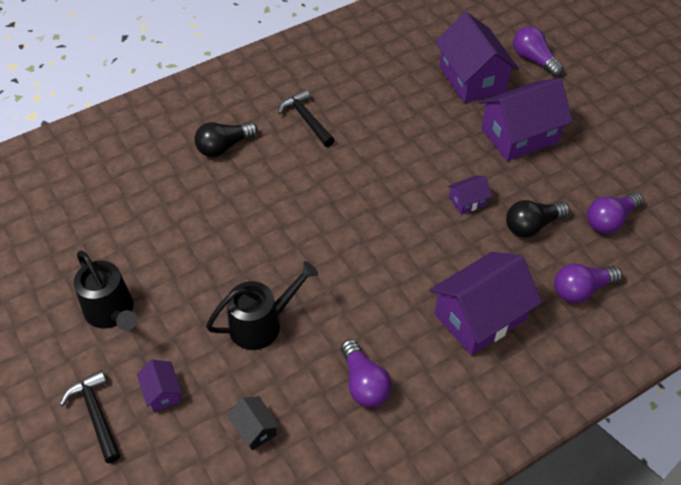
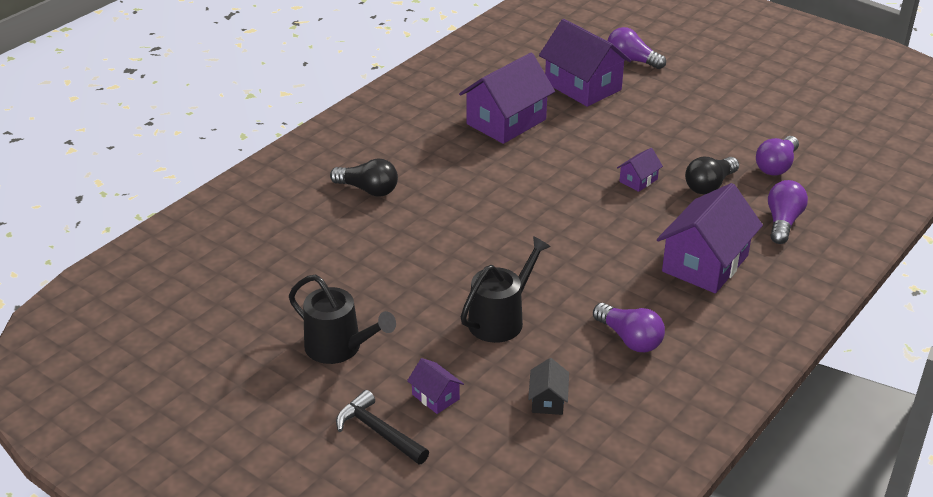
camera: 20 degrees left, 15 degrees down
black light bulb [195,122,258,157] -> black light bulb turned 105 degrees counterclockwise [330,159,398,196]
black house [228,396,280,451] -> black house turned 60 degrees clockwise [528,358,569,415]
black hammer [278,89,335,147] -> none
purple house [479,78,573,161] -> purple house moved to [459,53,555,144]
purple light bulb [554,264,622,303] -> purple light bulb turned 150 degrees clockwise [768,180,808,244]

